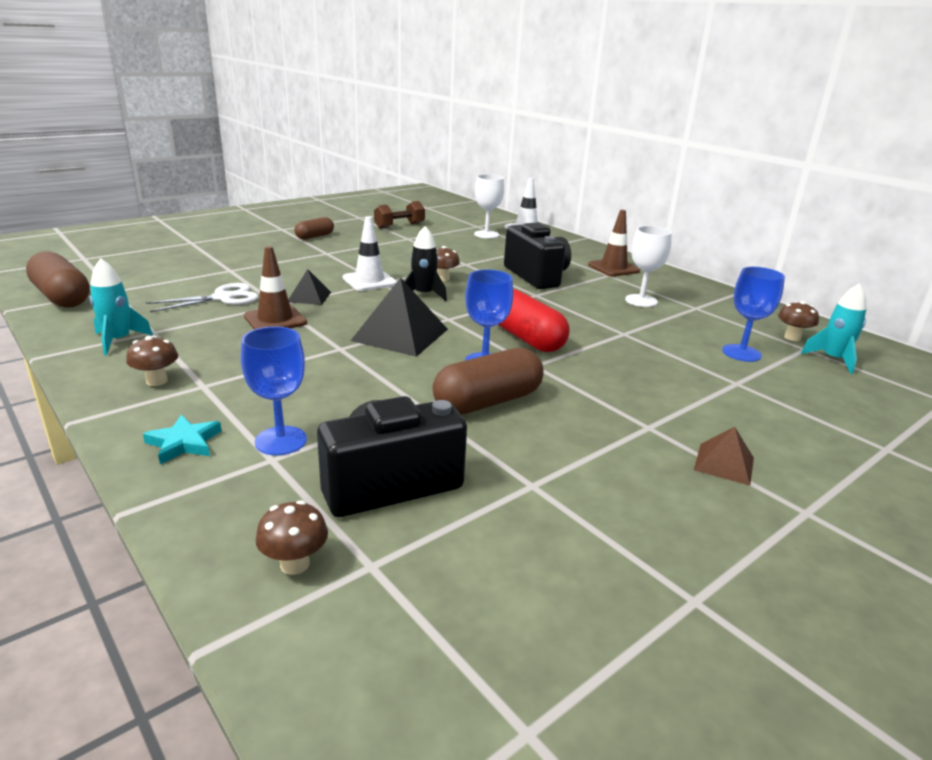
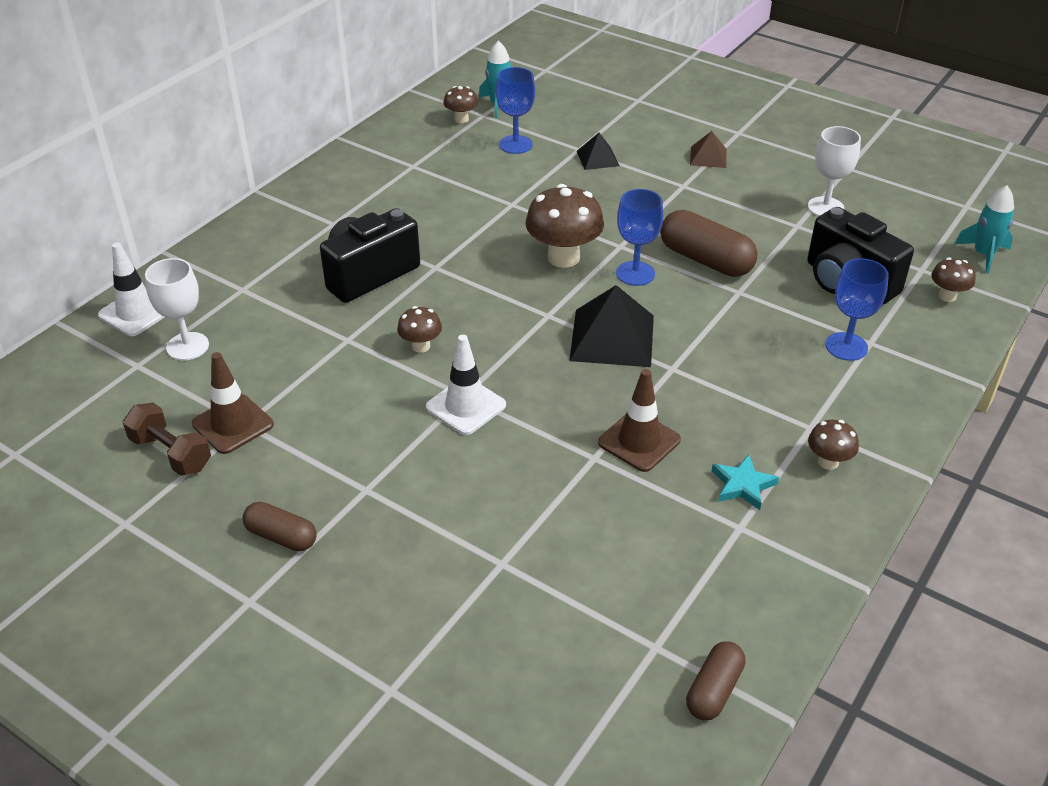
camera: 105 degrees left, 15 degrees up
brown capsule [26,251,90,308] -> brown capsule [686,641,745,720], size x0.60
turquoise rocket [90,258,153,355] -> turquoise rocket moved to [955,185,1014,273]
turquoise star [143,415,221,464] -> turquoise star moved to [712,454,779,510]
white scissors [146,283,259,312] -> none
black pyramid [288,269,331,305] -> black pyramid moved to [577,133,619,170]
black rocket [404,226,447,301] -> none
red capsule [498,289,570,352] -> brown mushroom [526,184,604,268]
brown traffic cone [588,210,640,277] -> brown traffic cone moved to [192,352,274,454]
white goblet [625,226,672,307] -> white goblet moved to [808,126,861,216]

